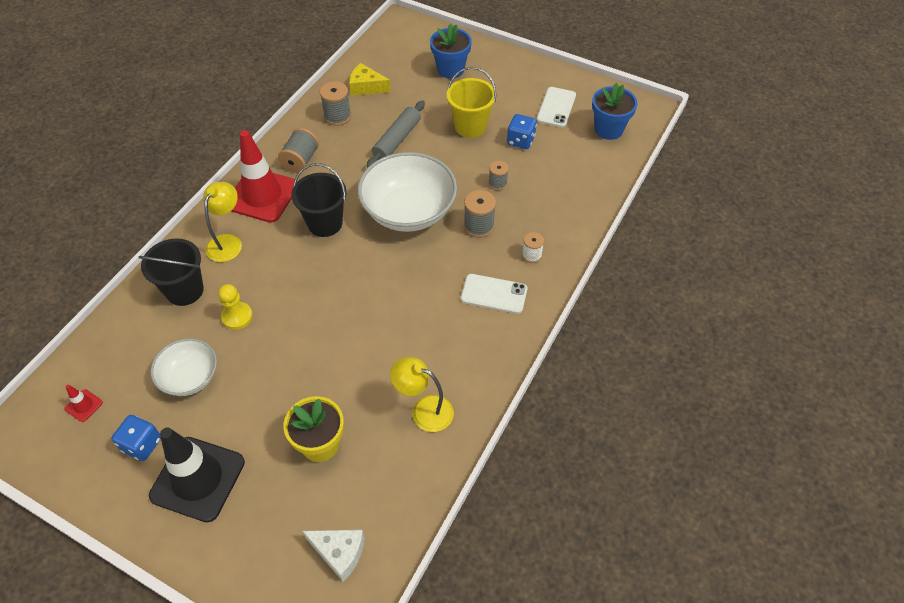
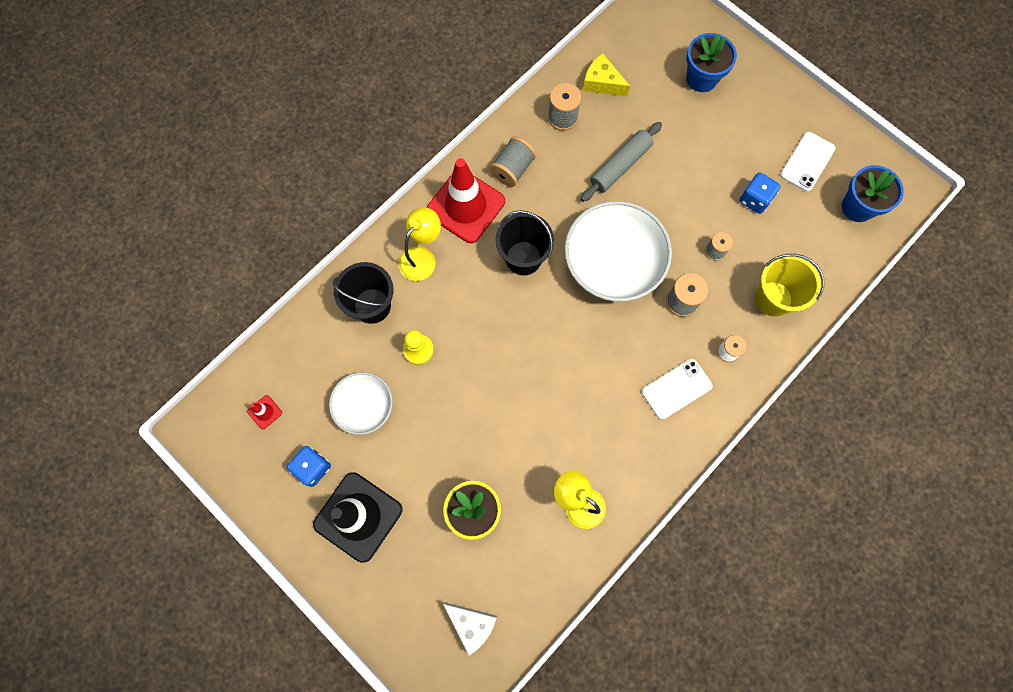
camera: 15 degrees right, 20 degrees up
yellow bucket [447,67,496,138] -> yellow bucket moved to [755,254,824,317]
white phone [461,274,527,314] -> white phone turned 60 degrees counterclockwise [642,359,713,419]

